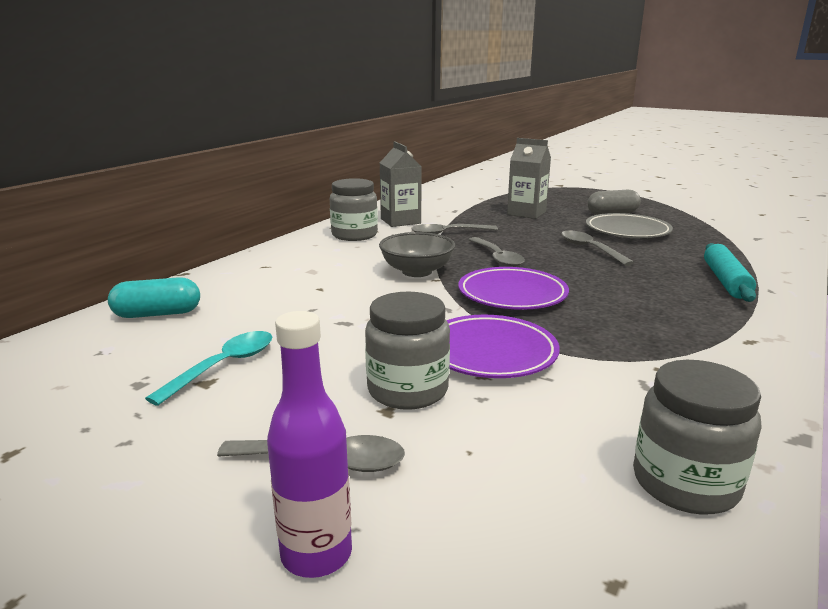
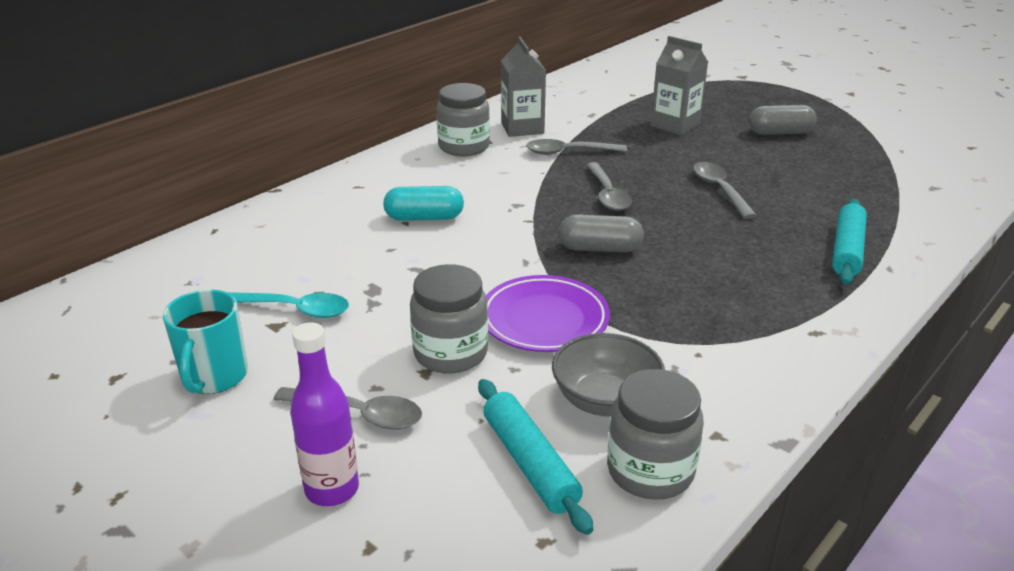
camera: 10 degrees right, 10 degrees up
turquoise capsule [108,277,200,318] -> turquoise capsule moved to [383,186,464,221]
turquoise spoon [145,331,272,406] -> turquoise spoon turned 60 degrees clockwise [227,292,349,318]
grey bowl [379,232,455,277] -> grey bowl moved to [552,333,665,417]
purple plate [458,267,569,310] -> grey capsule [558,214,644,252]
grey plate [586,213,673,238] -> none
none -> turquoise mug [163,289,248,394]
none -> turquoise rolling pin [478,379,593,535]

